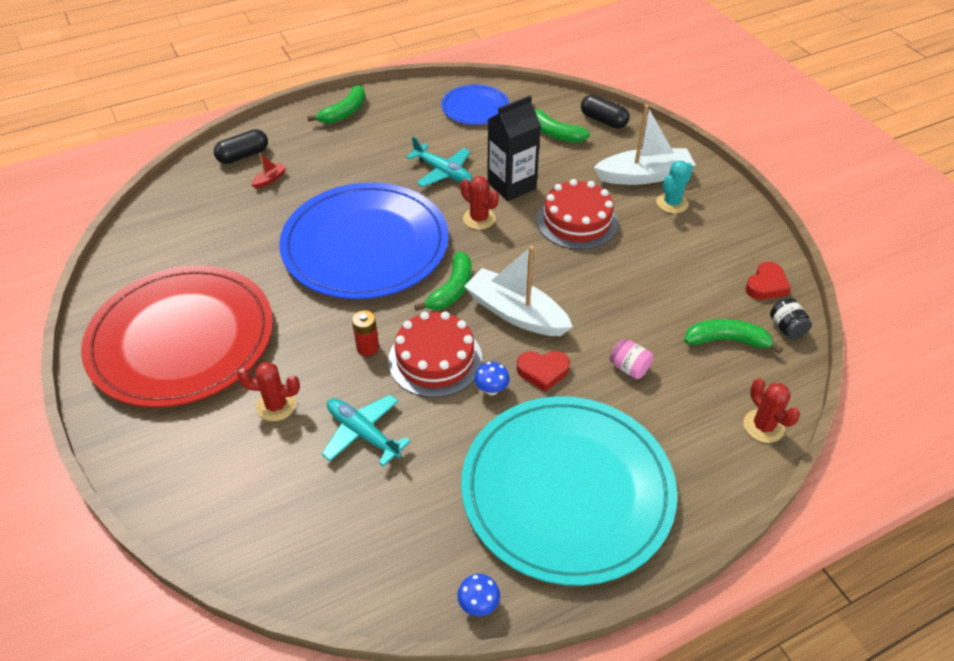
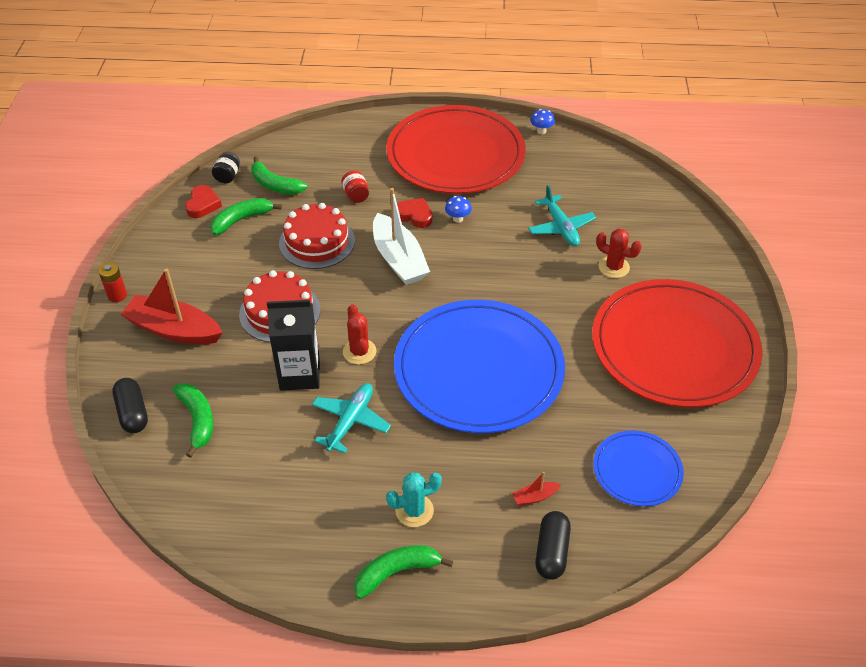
camera: 150 degrees left, 0 degrees up
black capsule [214,129,268,164] -> black capsule turned 75 degrees counterclockwise [535,511,571,580]
red battery [352,310,379,356] -> red battery moved to [98,262,127,302]
red cake [388,311,482,398] -> red cake moved to [279,203,355,269]
turquoise plane [406,136,472,187] -> turquoise plane turned 45 degrees clockwise [312,383,391,453]
green banana [414,251,471,311] -> green banana moved to [210,198,282,235]
blue plate [441,85,509,125] -> blue plate moved to [594,431,684,506]
turquoise plate [461,396,677,586] -> red plate [386,105,526,194]
white boat [594,105,696,185] -> red boat [120,269,223,344]
pink jar [610,339,653,379] -> red jar [341,171,369,203]
turquoise cactus [656,160,693,213] -> turquoise cactus moved to [386,473,442,527]
red cactus [744,378,800,443] -> none
red heart [745,262,791,300] -> red heart turned 120 degrees clockwise [185,185,222,218]

